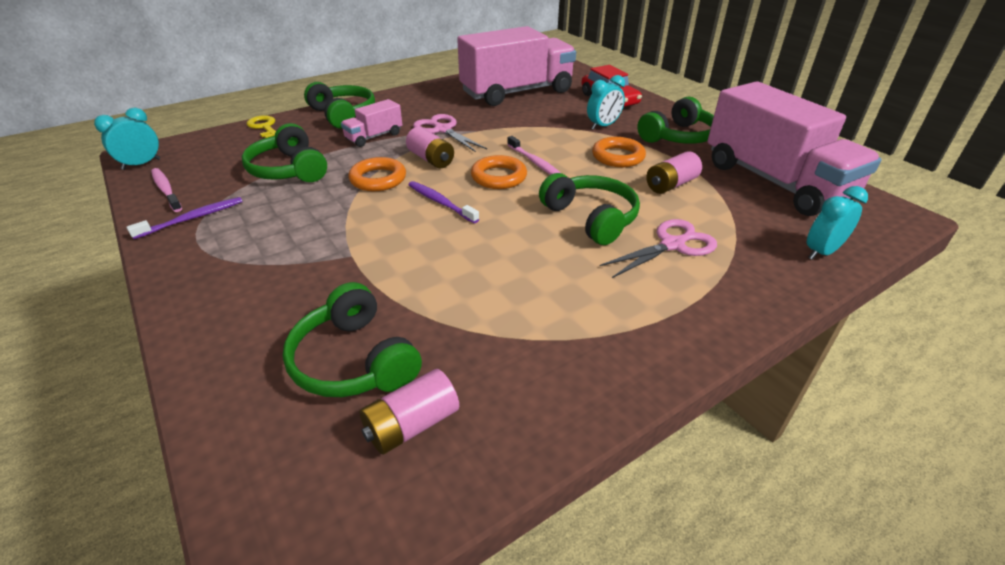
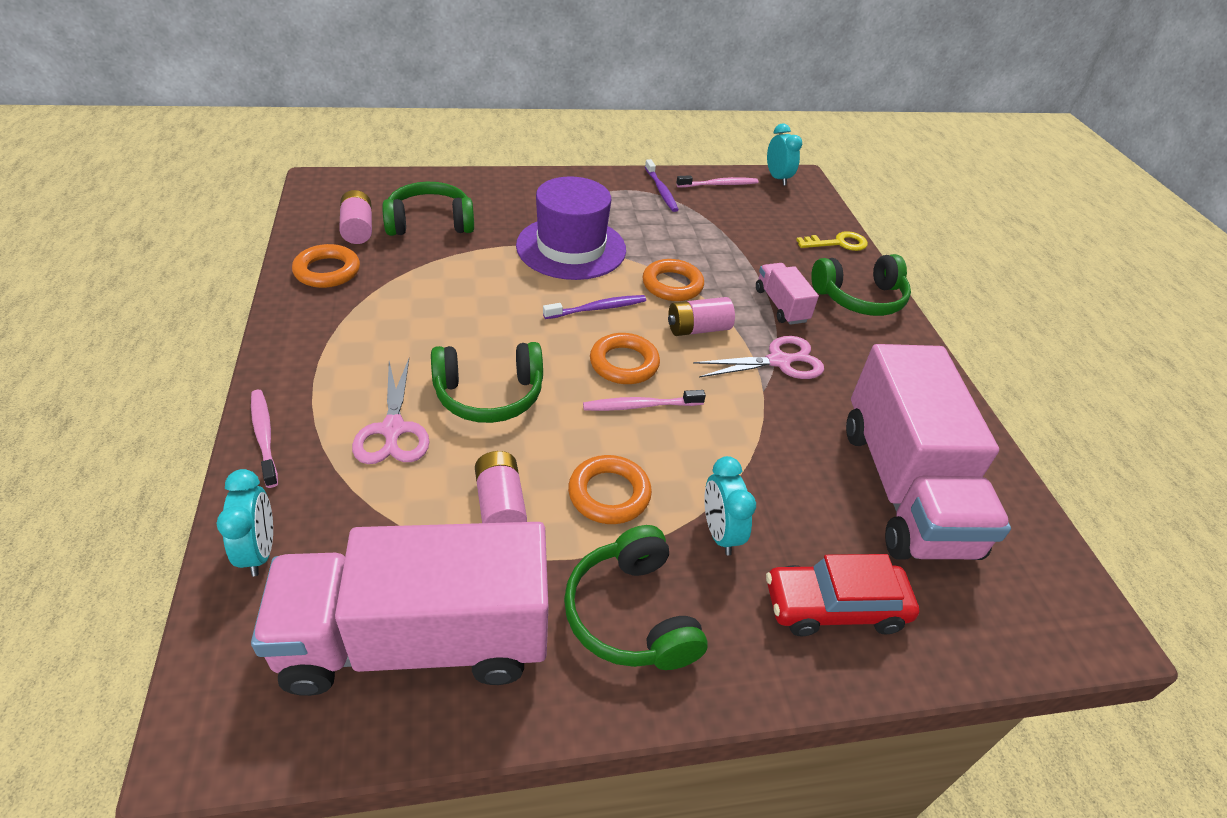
camera: 110 degrees right, 5 degrees up
green headphones [242,123,327,182] -> none
none -> pink toothbrush [251,390,278,488]
none -> orange ring [292,244,360,288]
none -> purple hat [516,176,626,280]

